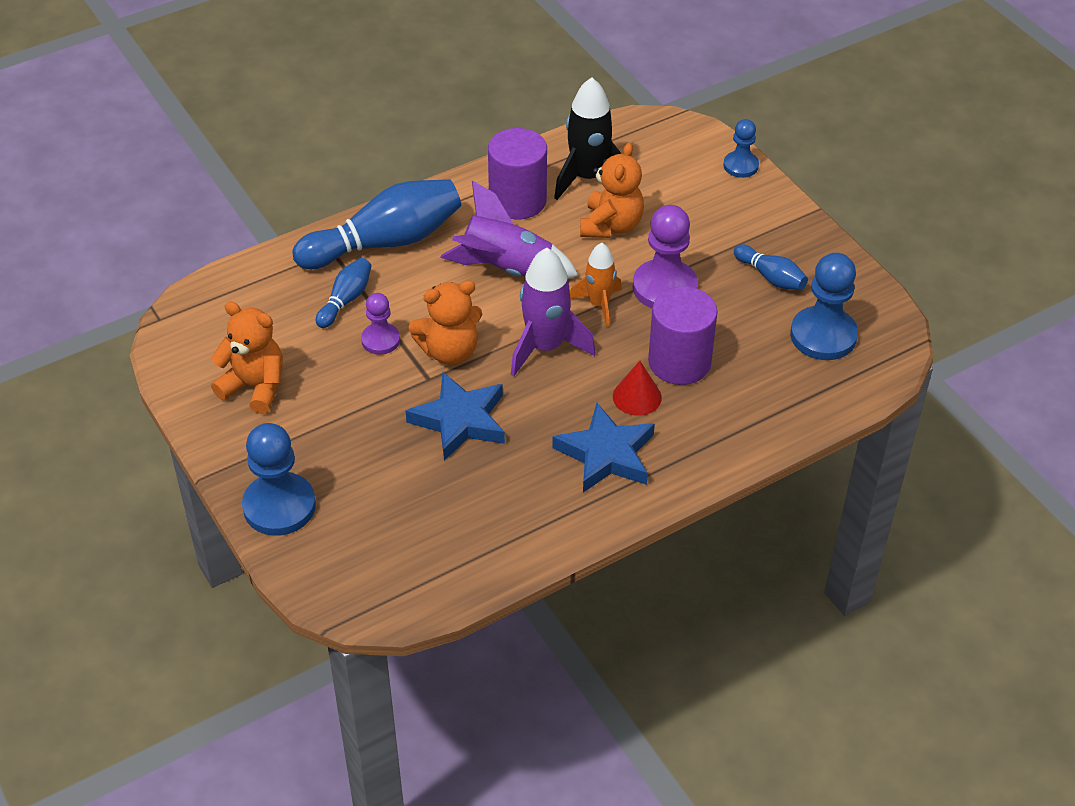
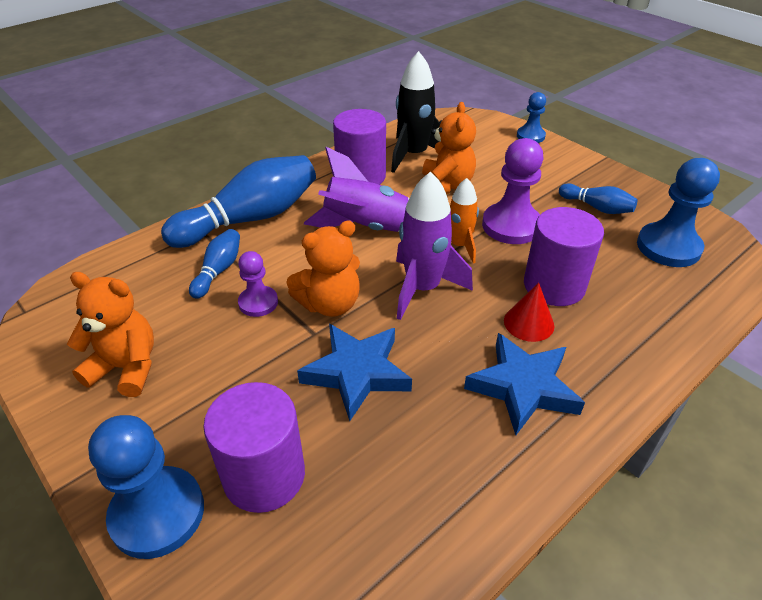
camera: 10 degrees left, 5 degrees down
none -> purple cylinder [203,382,305,513]

